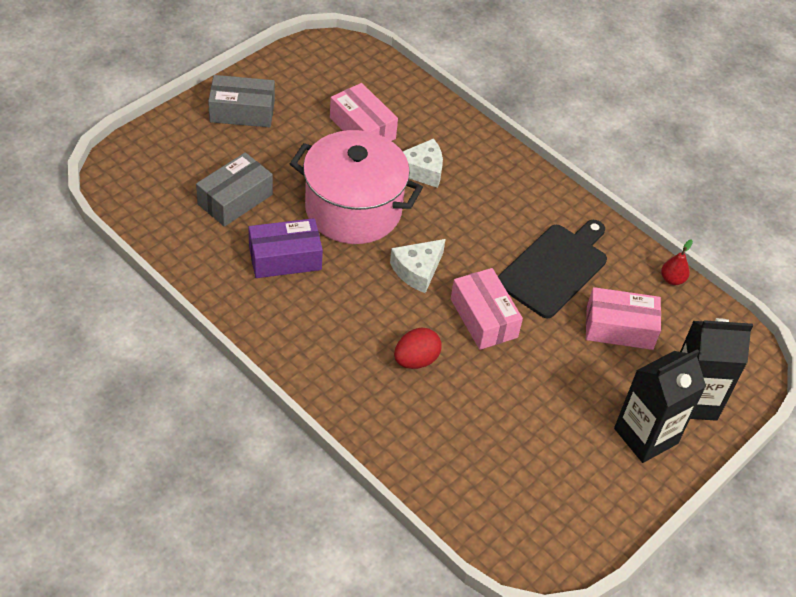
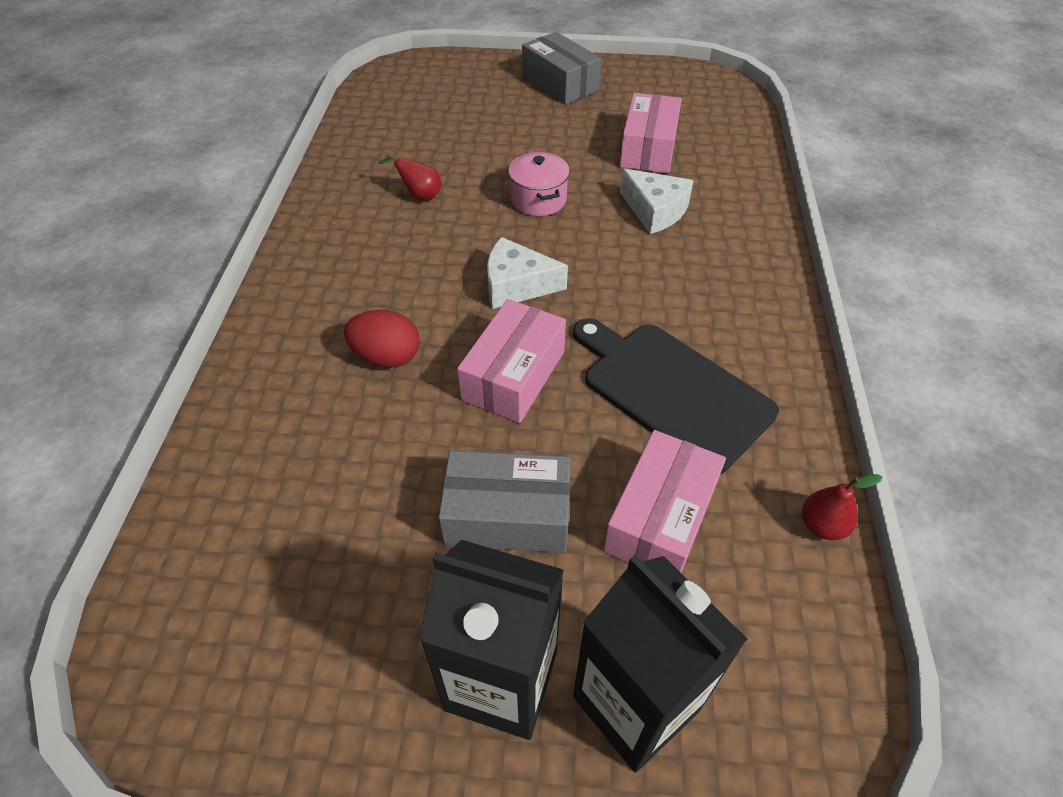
camera: 55 degrees right, 0 degrees up
grey box [196,152,273,227] -> grey box moved to [438,451,570,553]
purple box [248,218,323,278] -> red pear [378,153,442,201]
pink pot [290,130,423,244] -> pink pot [508,152,570,216], size x0.45
black cutting board [498,220,607,318] -> black cutting board turned 135 degrees counterclockwise [573,318,779,474]
pink box [586,287,661,350] -> pink box turned 60 degrees clockwise [603,430,726,573]

